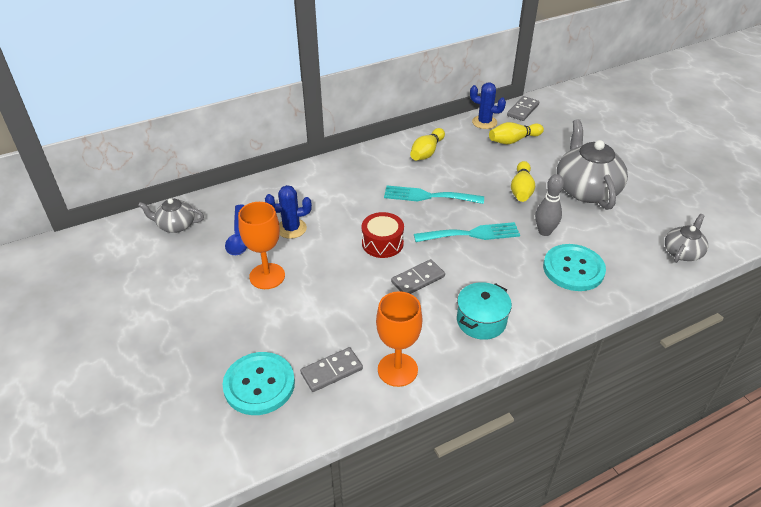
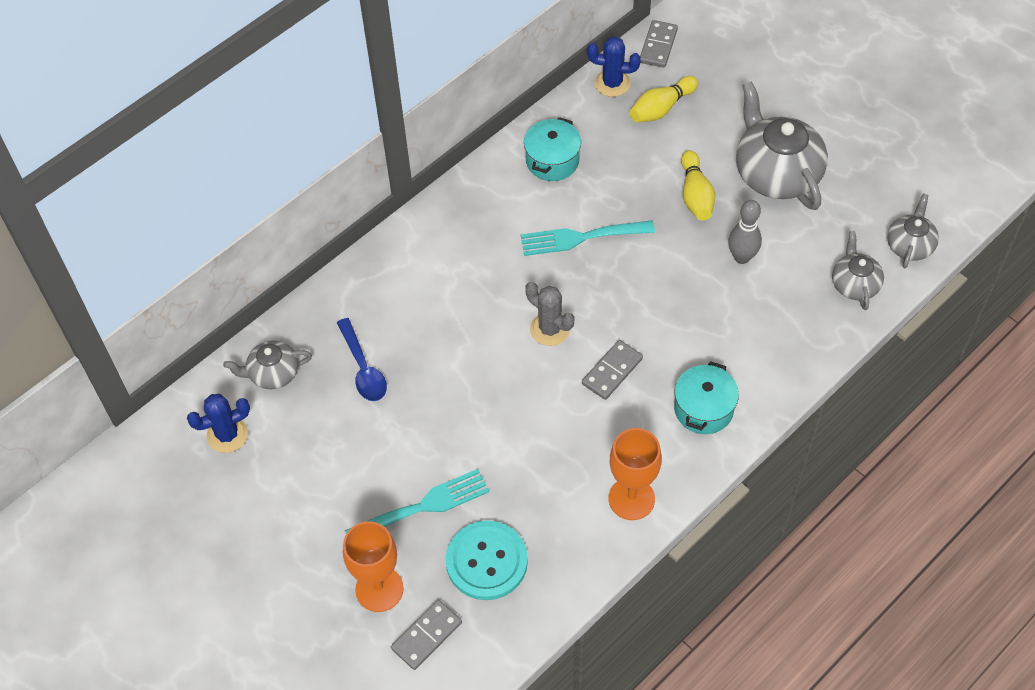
camera: 15 degrees left, 15 degrees up
orange goblet [238,202,285,289] -> orange goblet moved to [343,521,404,612]
blue cactus [265,185,312,239] -> blue cactus moved to [187,394,250,453]
grey domino [300,347,363,392] -> grey domino moved to [391,600,462,670]
red drum [362,212,404,258] -> grey cactus [525,282,574,346]
yellow bowling pin [410,128,445,161] -> turquoise pot [524,117,581,181]
turquoise fork [414,222,520,242] -> turquoise fork moved to [345,469,489,534]
turquoise button [543,244,606,291] -> none
none -> grey teapot [832,231,884,310]

